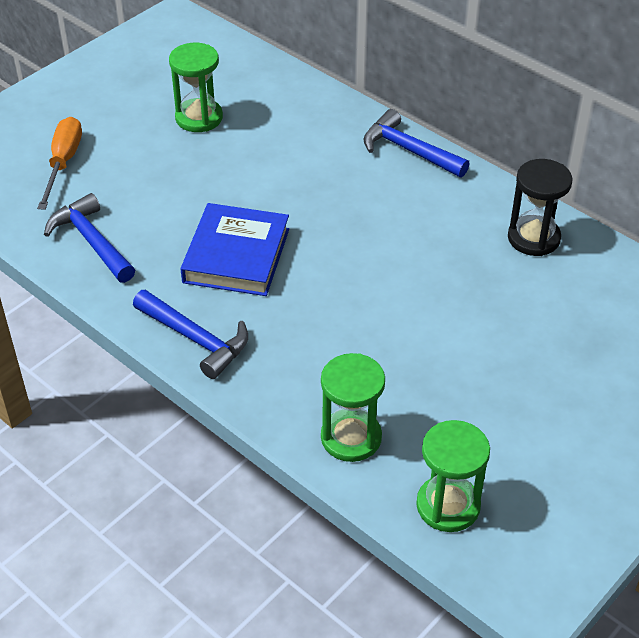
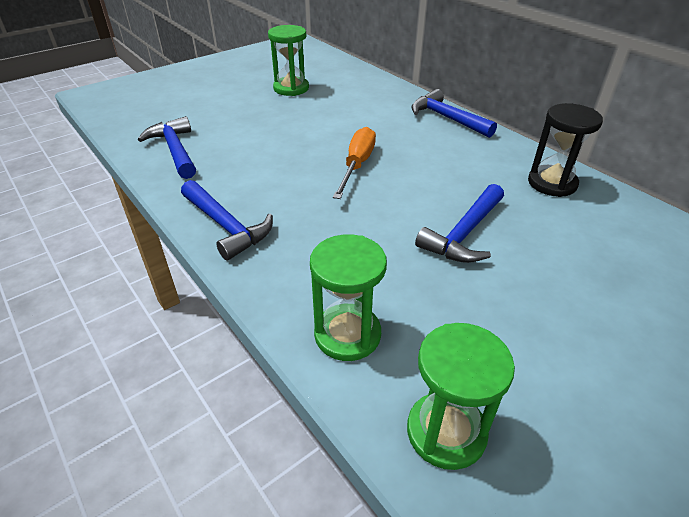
camera: 10 degrees right, 5 degrees down
orange screwdriver [37,117,82,210] -> orange screwdriver moved to [333,127,376,199]
blue book [180,203,289,296] -> none
none -> blue hammer [415,184,504,263]

